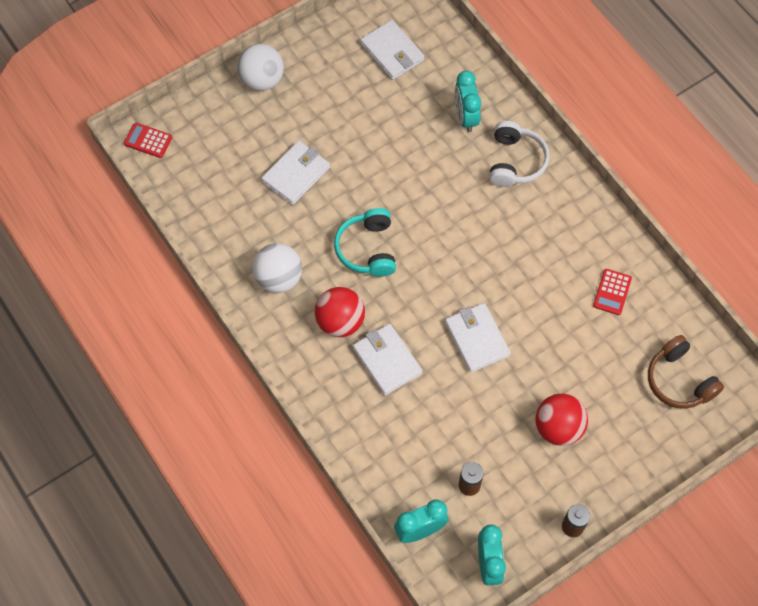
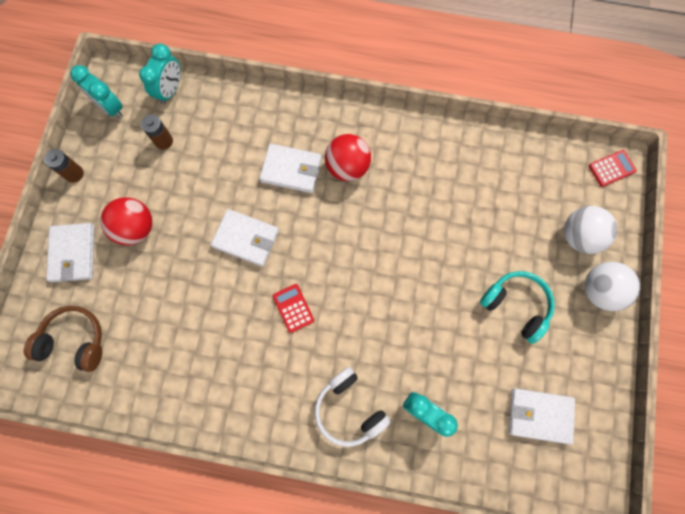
camera: 135 degrees right, 10 degrees up
white ball [252,243,302,293] -> white ball moved to [564,206,618,254]
white wallet [261,141,330,205] -> white wallet moved to [46,223,94,282]
turquoise headphones [334,208,396,277] -> turquoise headphones moved to [480,271,555,344]
red calculator [593,269,632,315] -> red calculator moved to [273,284,314,333]

